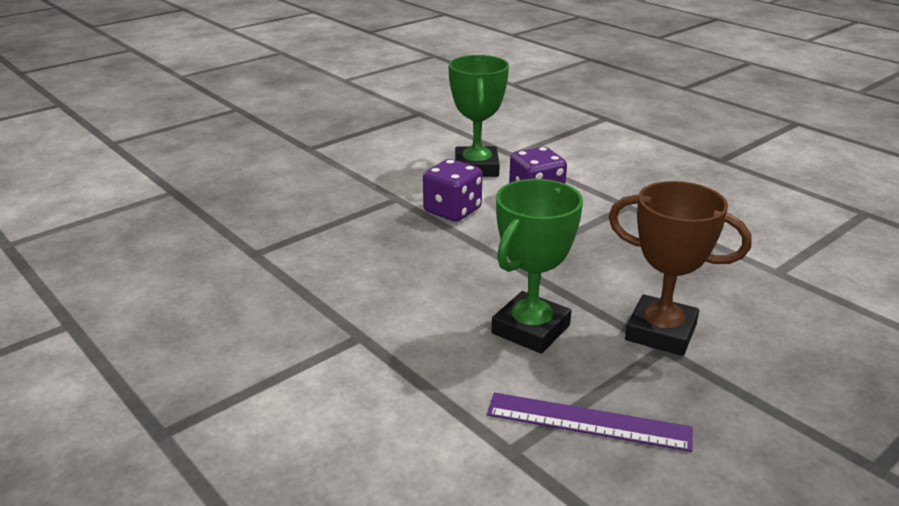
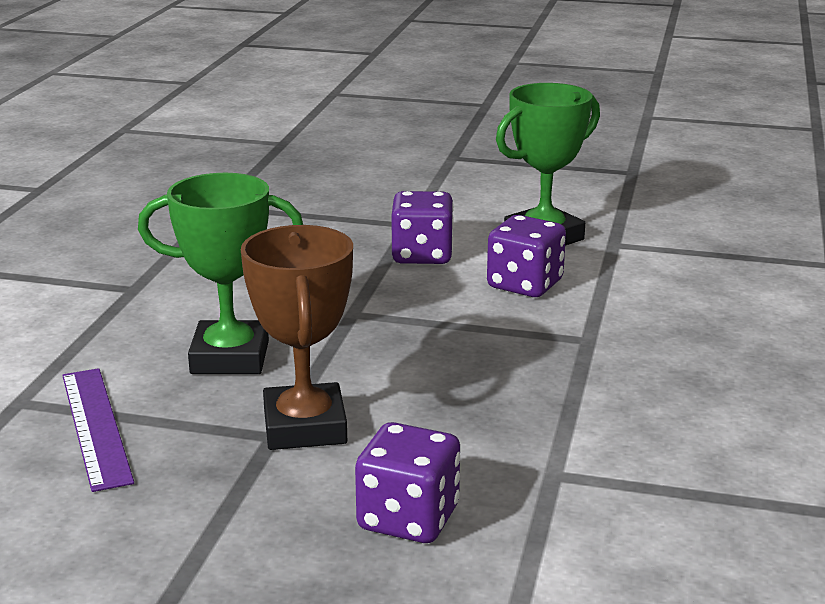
camera: 55 degrees right, 5 degrees down
none -> purple dice [355,422,460,543]

